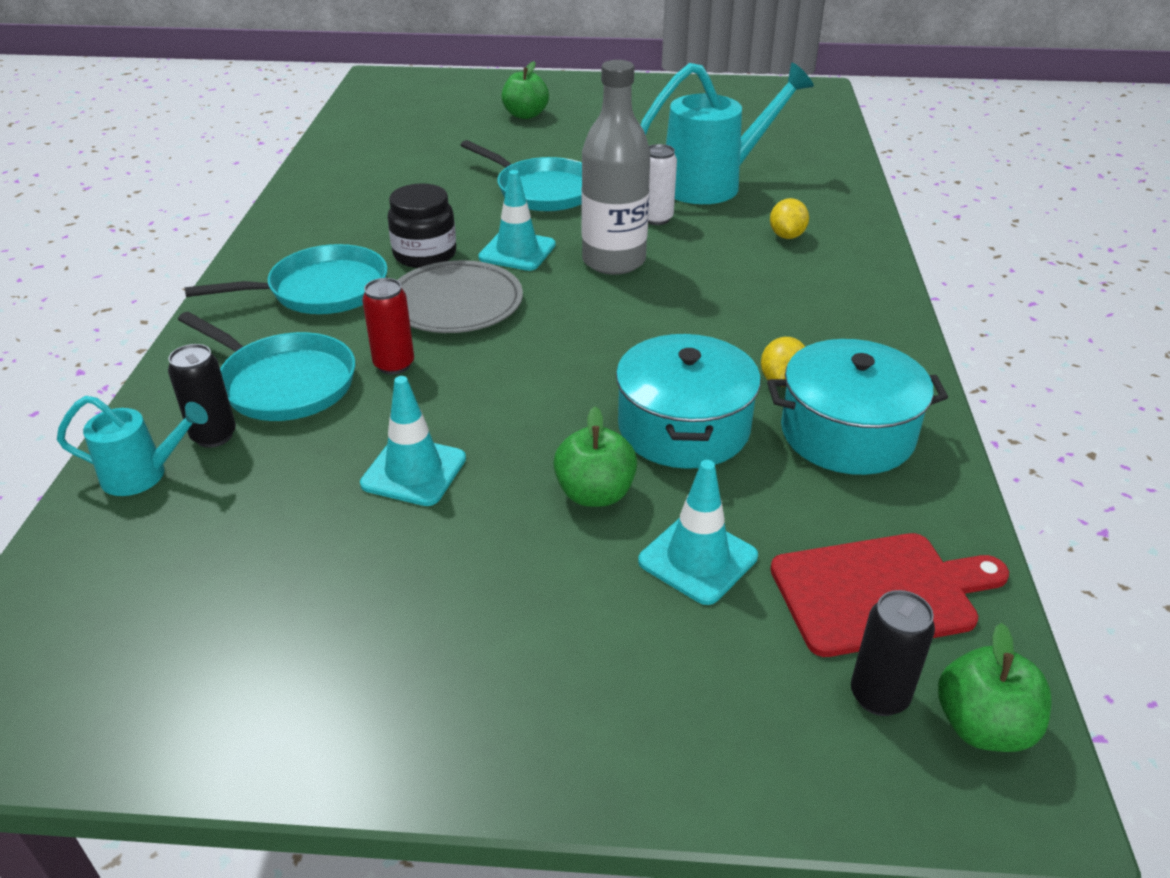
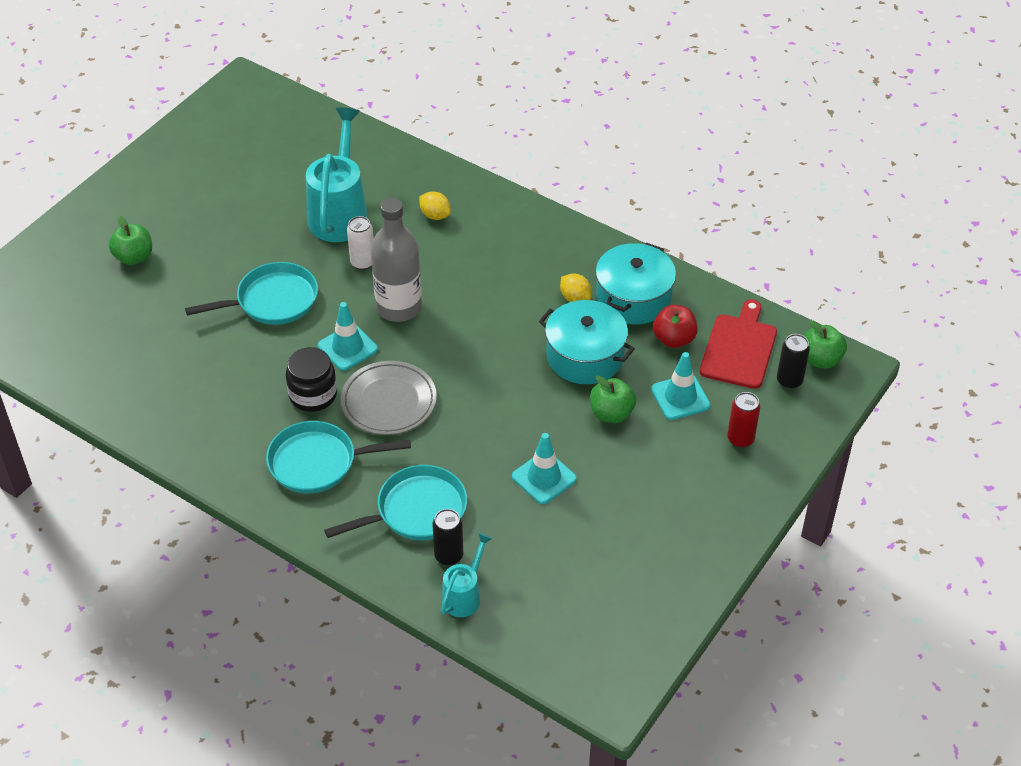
camera: 60 degrees left, 10 degrees up
turquoise pan [185,244,388,314] -> turquoise pan turned 105 degrees counterclockwise [266,421,411,493]
red can [362,278,414,375] -> red can moved to [727,392,760,448]
none -> red apple [653,305,697,348]

